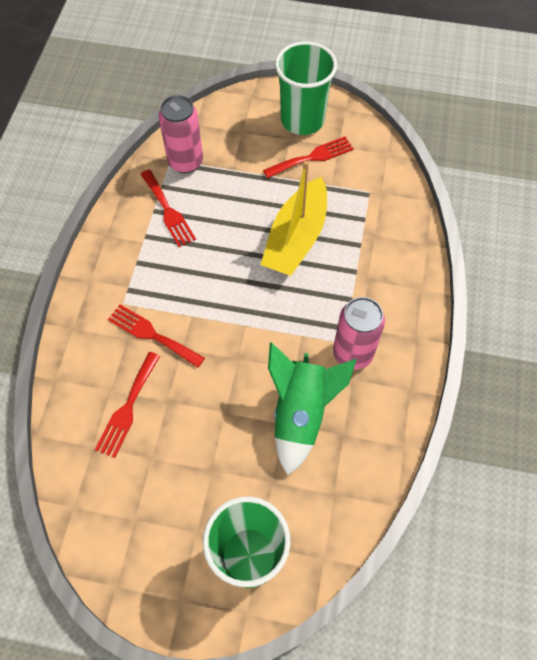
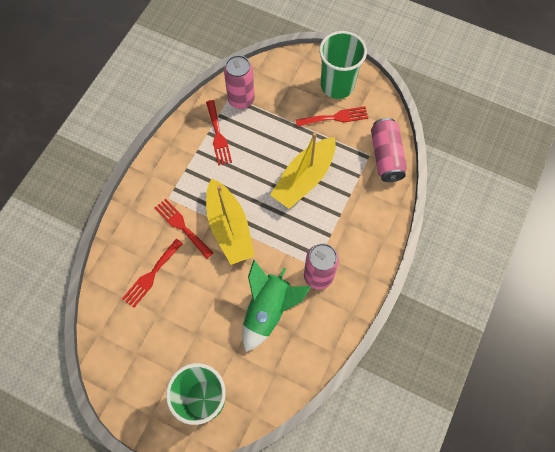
camera: 15 degrees right, 5 degrees up
none -> yellow boat [206,178,255,265]
none -> pink can [371,118,407,182]

